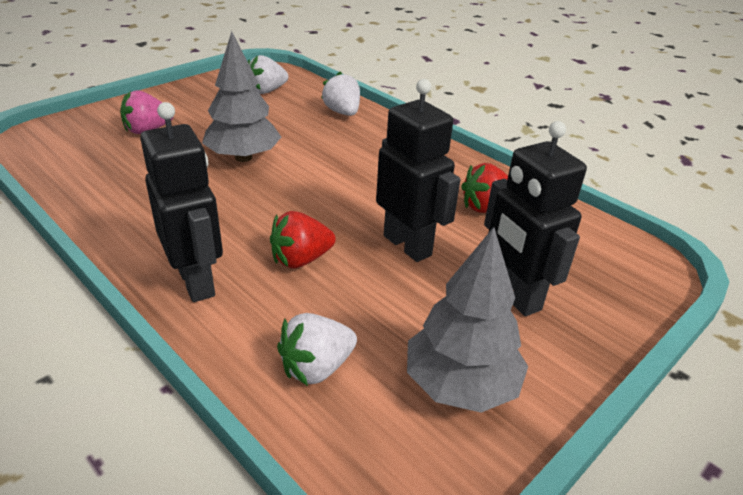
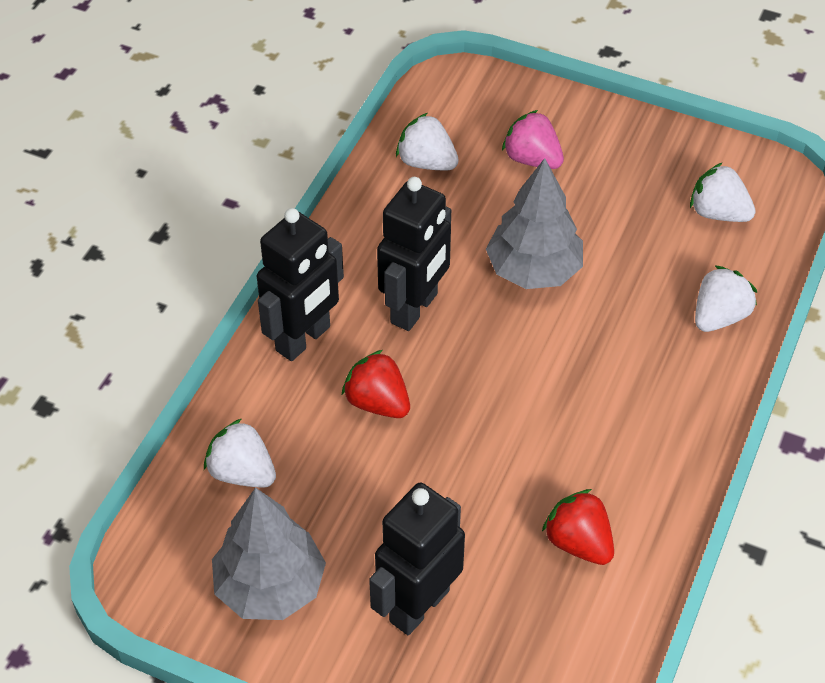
camera: 70 degrees right, 15 degrees up
black robot [376,79,460,262] -> black robot moved to [377,177,451,331]
none -> white strawberry [396,113,459,170]

